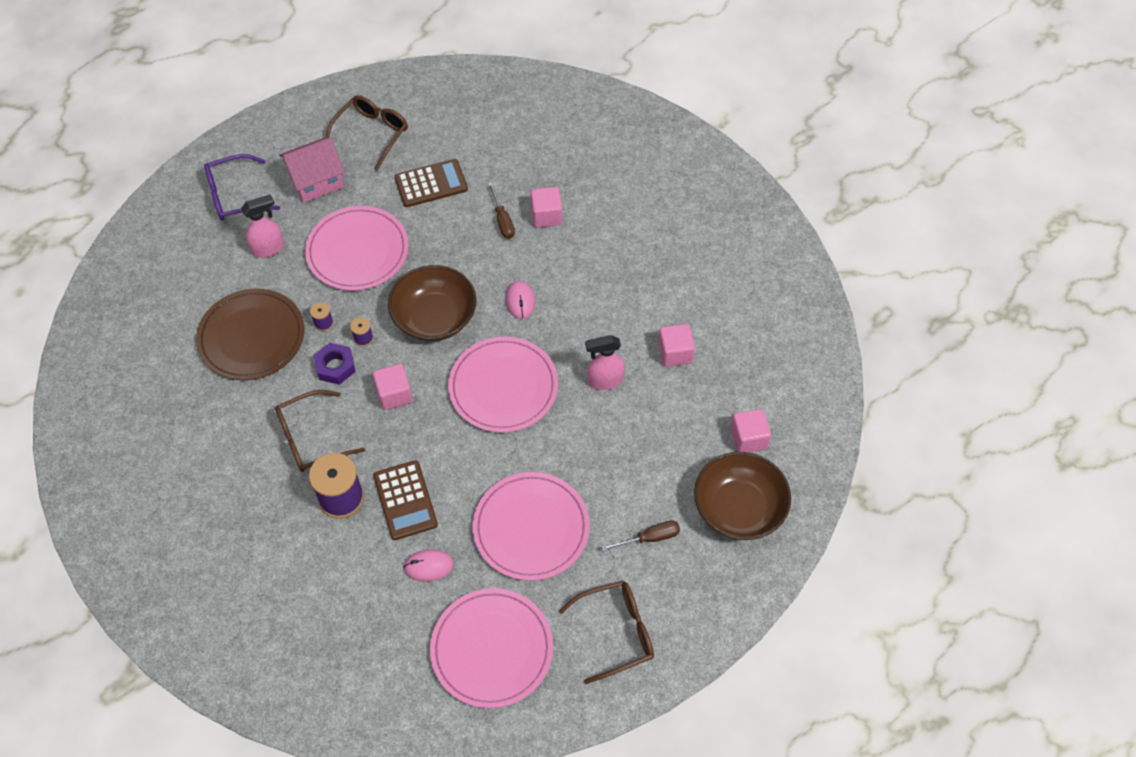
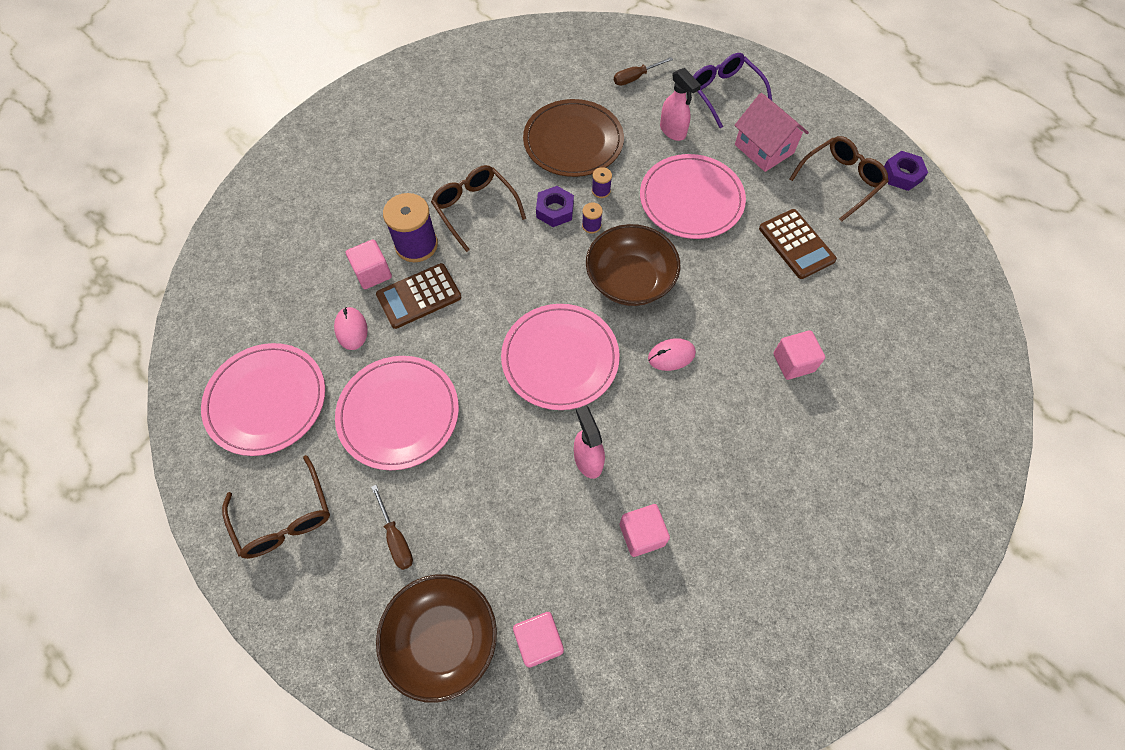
camera: 80 degrees right, 5 degrees up
brown glasses [326,95,408,171] -> brown glasses turned 60 degrees counterclockwise [790,136,889,222]
pink cube [373,364,413,410] -> pink cube moved to [346,239,392,289]
brown screwdriver [488,182,515,239] -> brown screwdriver moved to [614,57,673,86]
none -> purple nut [884,151,928,191]

